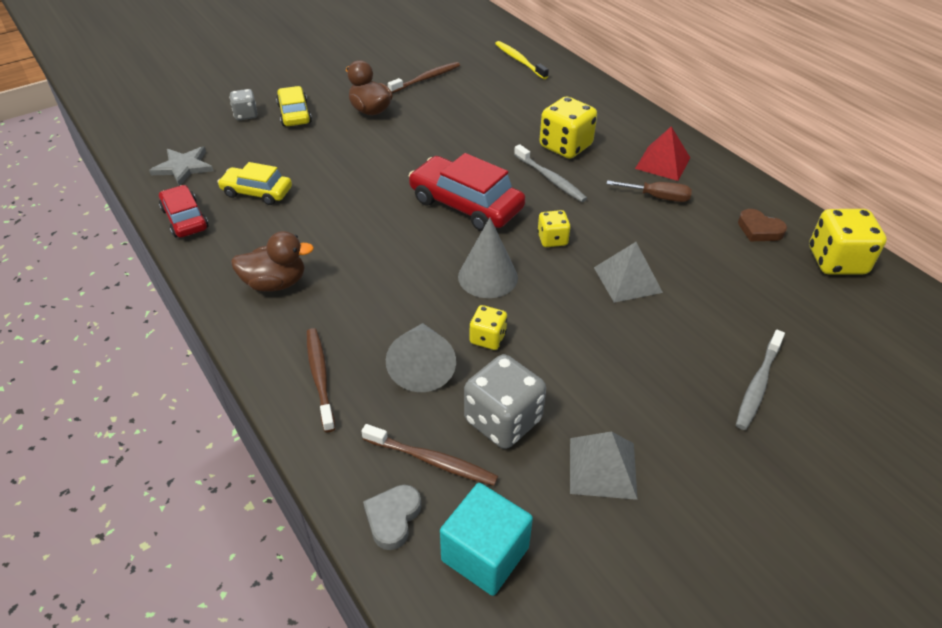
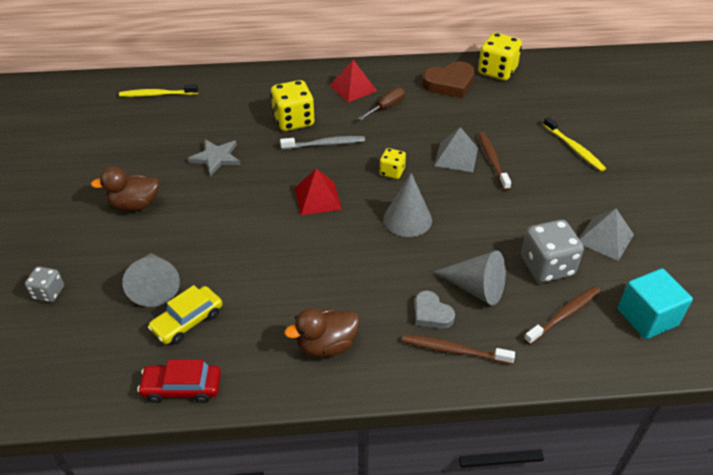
camera: 60 degrees left, 0 degrees up
grey star [149,146,214,186] -> grey star moved to [188,139,241,176]
brown duck [231,231,314,292] -> brown duck turned 135 degrees counterclockwise [285,308,360,357]
yellow car [276,86,312,126] -> none
grey heart [363,485,421,550] -> grey heart moved to [415,291,455,329]
brown toothbrush [388,62,460,93] -> brown toothbrush moved to [478,132,511,190]
red car [409,153,526,232] -> red pyramid [295,168,342,215]
yellow dice [469,305,507,350] -> none
grey toothbrush [736,330,785,430] -> yellow toothbrush [543,117,606,171]
brown heart [738,209,787,241] -> brown heart [422,61,475,98], size x1.65
none -> grey cone [122,253,180,307]

